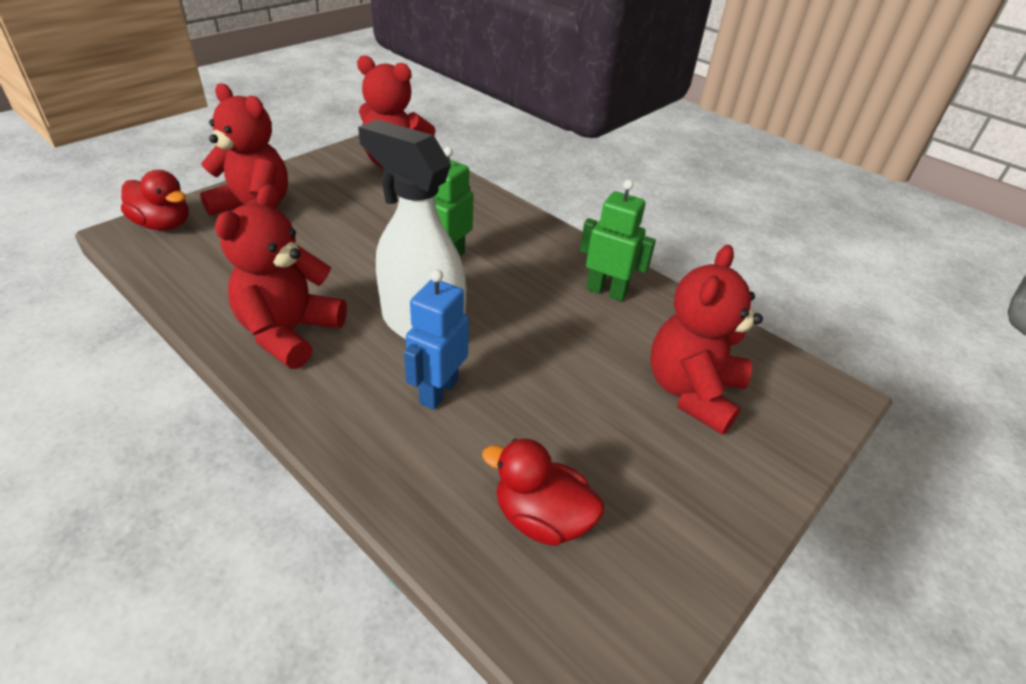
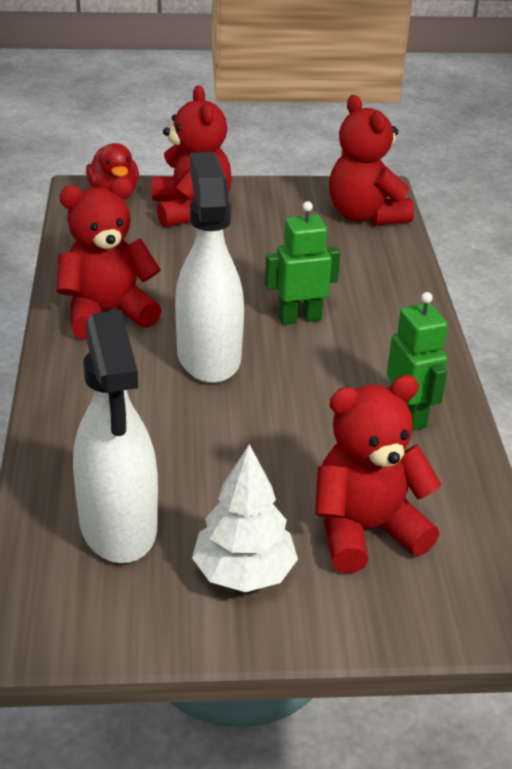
camera: 45 degrees right, 5 degrees down
blue robot [404,269,469,410] -> none
red duck [482,439,604,546] -> white spray bottle [73,310,158,563]
none -> white tree [192,444,298,592]

